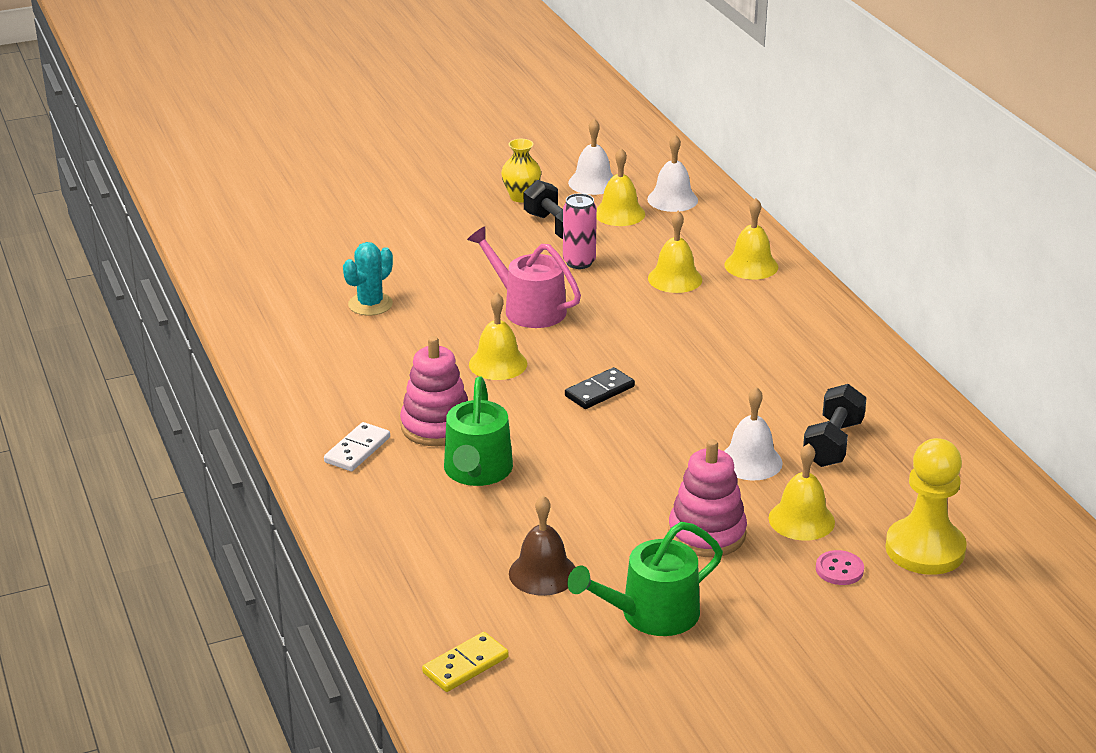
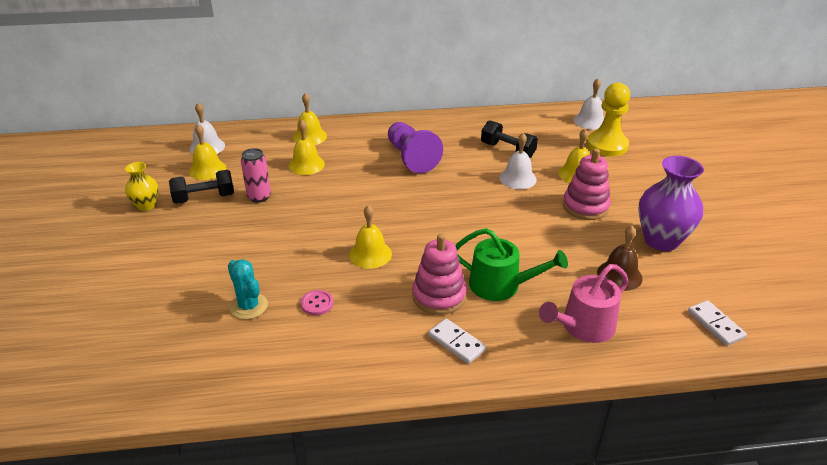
camera: 75 degrees left, 5 degrees up
yellow domino [422,632,509,692] -> white domino [688,300,747,346]
pink watering can [467,226,581,328] -> pink watering can moved to [539,264,629,343]
black domino [565,367,635,409] -> none
green watering can [567,522,723,636] -> purple vase [638,156,704,251]
white bell [568,119,613,195] -> white bell moved to [573,79,604,130]
pink button [816,550,864,585] -> pink button moved to [301,290,334,316]
none -> purple pawn [388,122,443,173]

